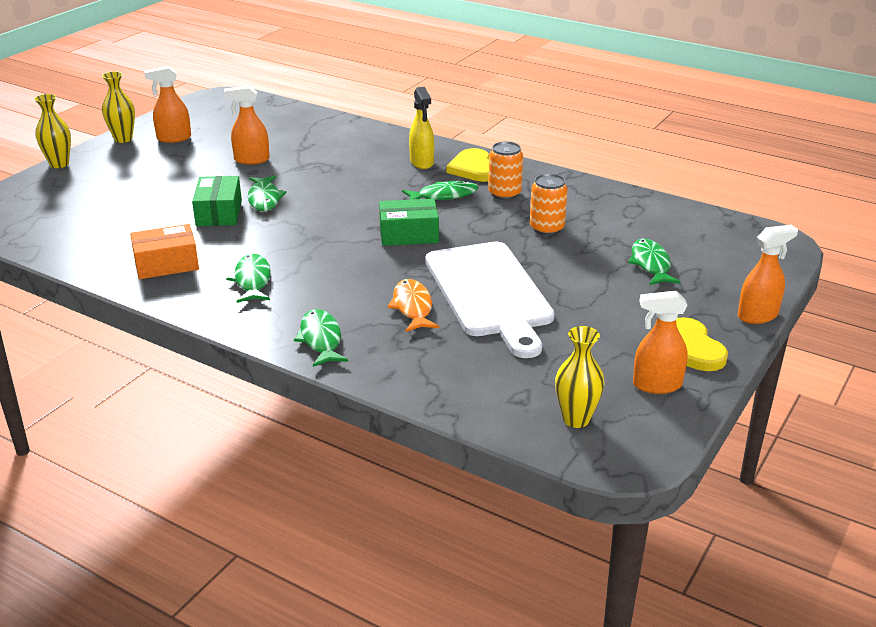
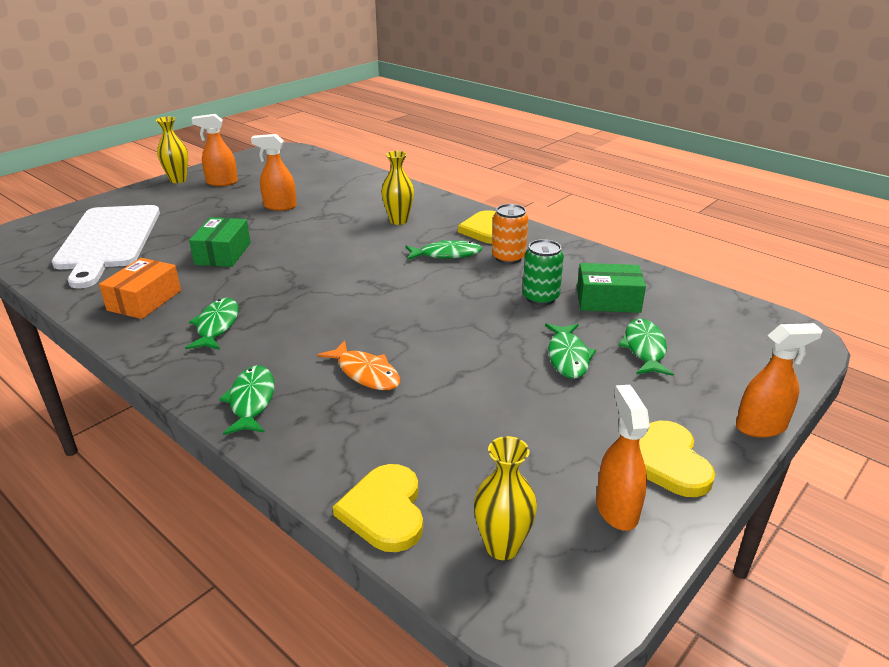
camera: 10 degrees right, 0 degrees up
yellow vase [34,94,71,168] -> yellow vase moved to [381,151,414,225]
orange box [130,224,199,279] -> orange box turned 60 degrees counterclockwise [99,258,181,319]
green fish [248,175,287,211] -> green fish moved to [545,323,596,379]
green box [379,198,439,246] -> green box moved to [577,263,646,313]
orange fish [387,279,439,332] -> orange fish turned 135 degrees clockwise [318,340,400,390]
yellow spray bottle [409,87,434,169] -> none
white cutting board [425,242,555,358] -> white cutting board moved to [52,205,160,288]
orange can [530,173,568,235] -> green can [523,239,564,306]
orange spray bottle [633,291,688,394] -> orange spray bottle turned 75 degrees clockwise [596,385,650,531]
none -> yellow heart [333,464,423,552]

